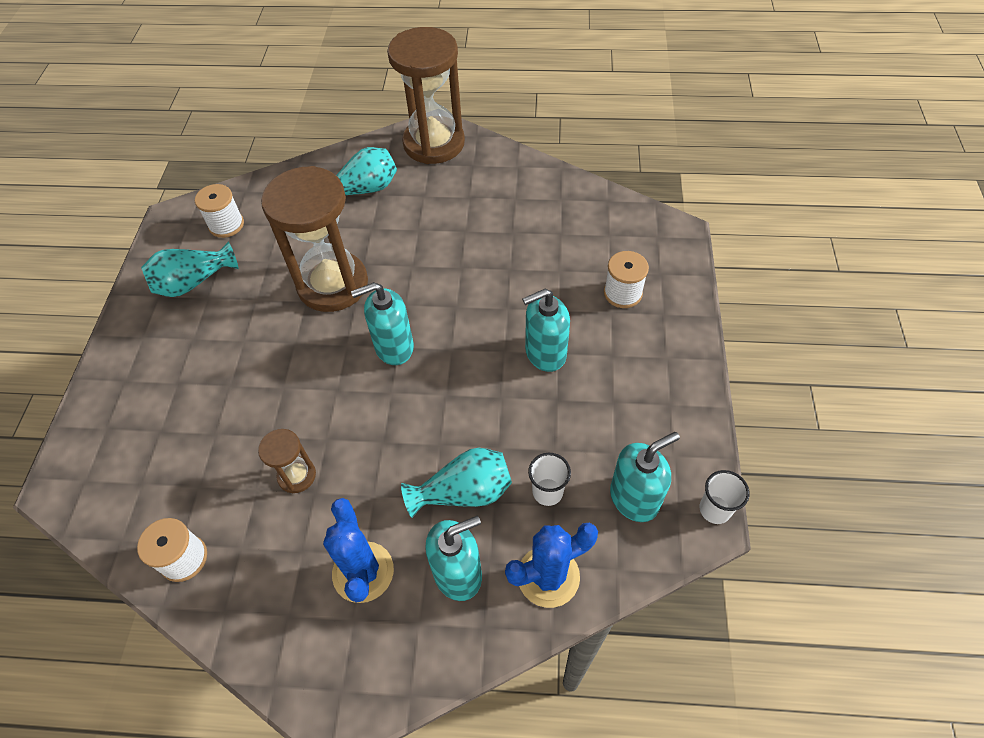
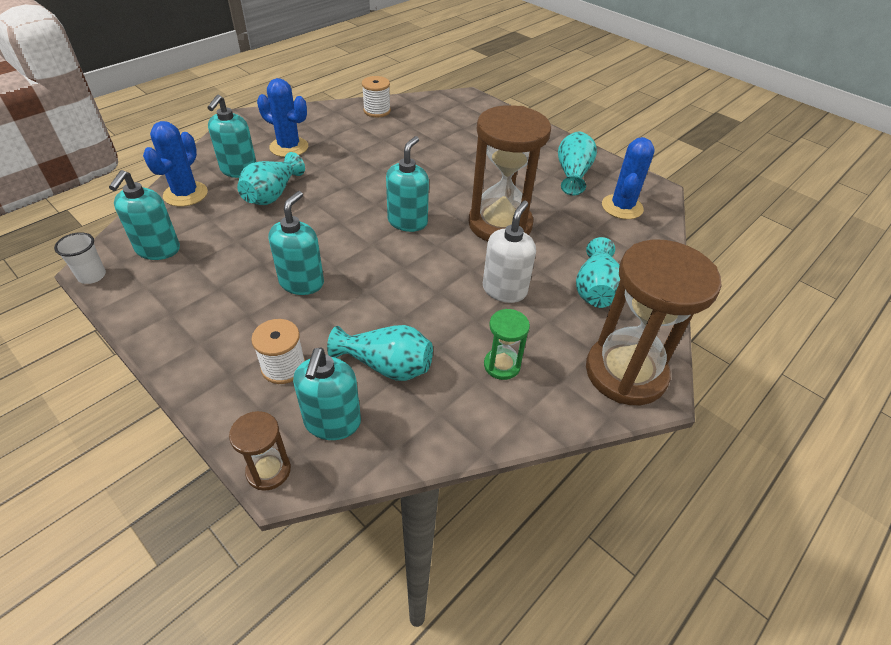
camera: 125 degrees right, 10 degrees down
white spool [195,184,244,238] -> blue cactus [602,137,655,219]
brown hourglass [258,429,316,493] -> brown hourglass moved to [229,411,291,491]
white cup [528,453,571,506] -> none
none -> turquoise soap dispenser [293,347,361,440]
none -> turquoise vase [327,325,433,381]
none -> white soap dispenser [483,201,536,303]
none -> green hourglass [484,309,530,380]

